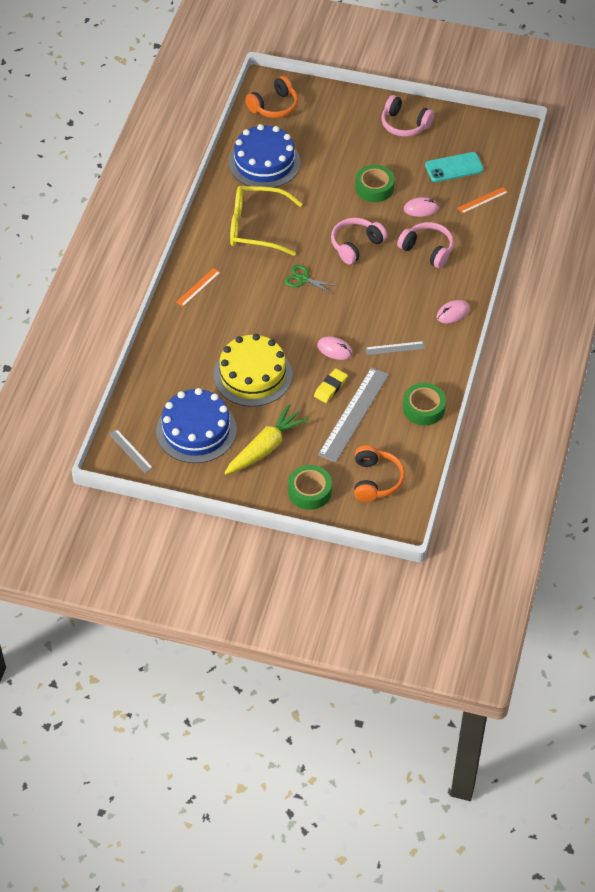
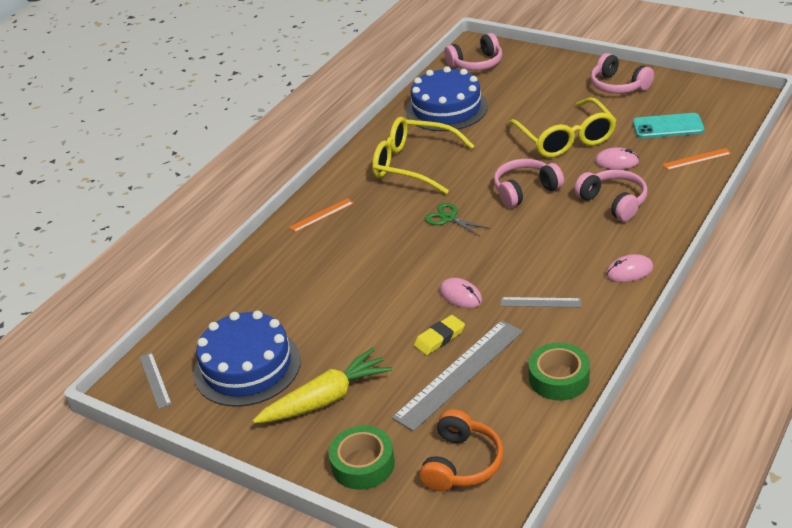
camera: 20 degrees right, 15 degrees down
yellow cake [214,334,292,407] -> none
orange headphones [245,76,298,118] -> pink headphones [444,33,502,71]
green tape [355,165,394,202] -> yellow glasses [507,97,616,158]

